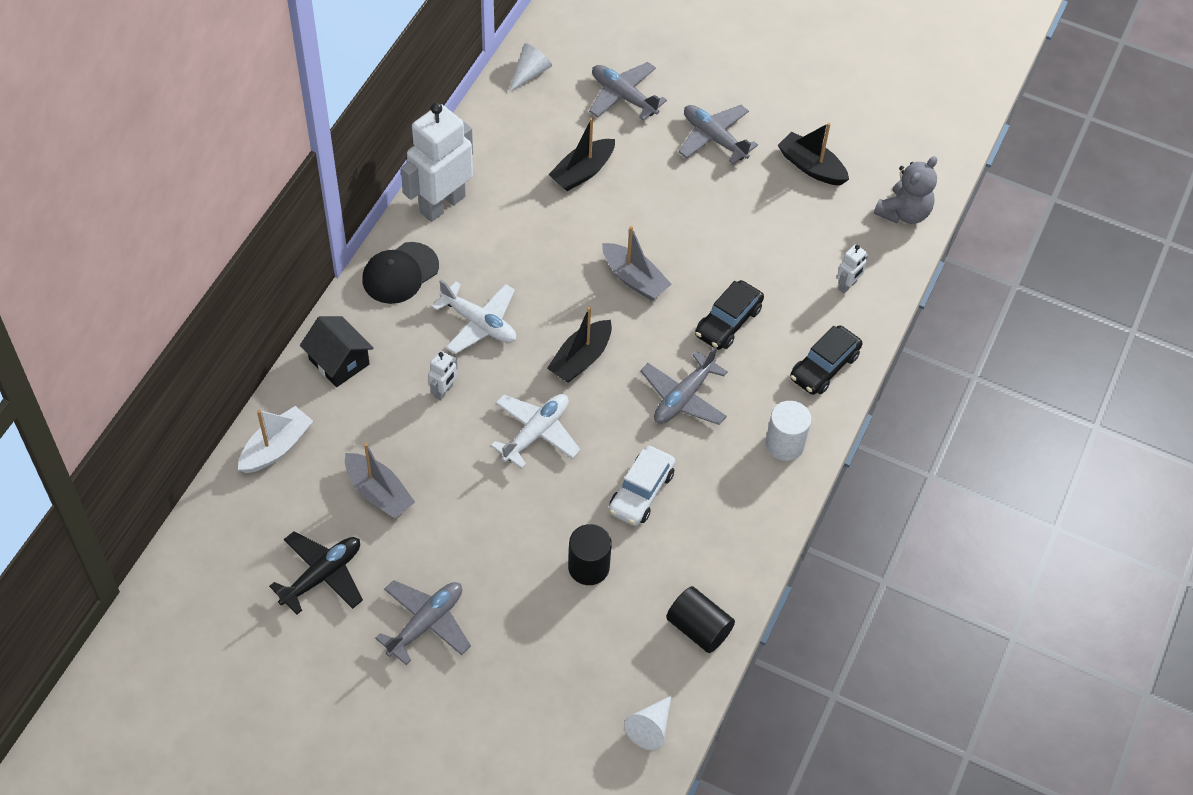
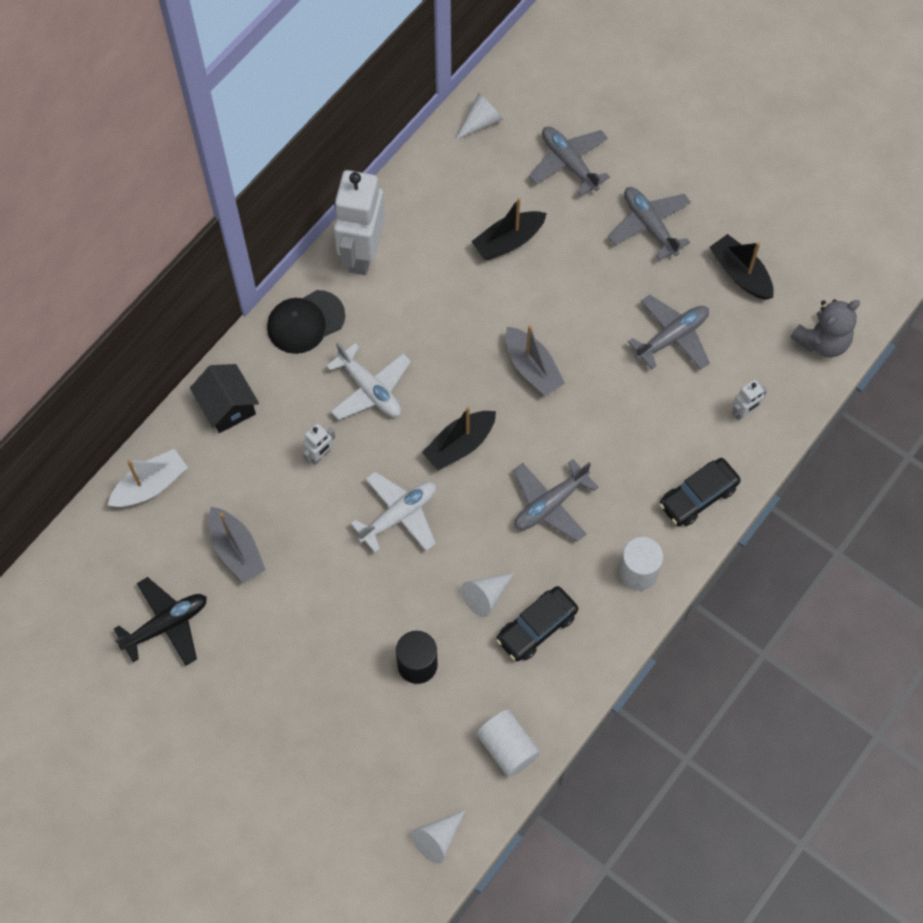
camera: 15 degrees right, 10 degrees up
grey plane [375,580,471,665] -> grey plane moved to [628,295,710,370]
white robot [401,103,473,222] -> white robot turned 45 degrees counterclockwise [334,170,385,275]
white car [609,446,675,526] -> white cone [462,573,514,617]
black cylinder [666,586,735,653] -> white cylinder [476,710,540,777]
black car [695,280,764,350] -> black car moved to [496,586,578,661]

